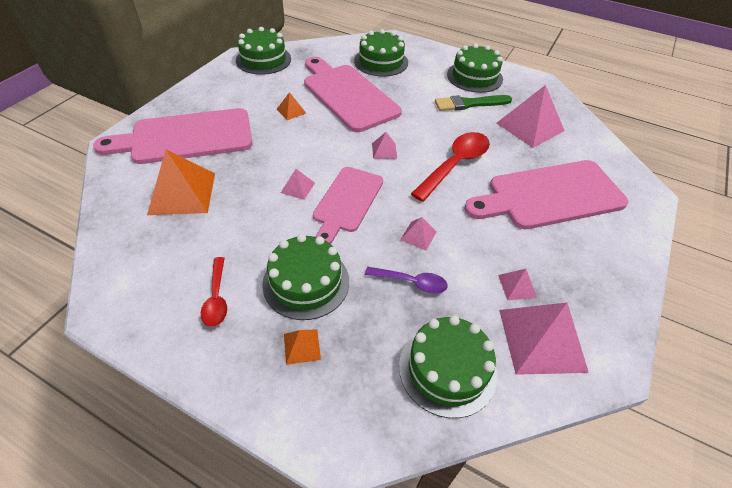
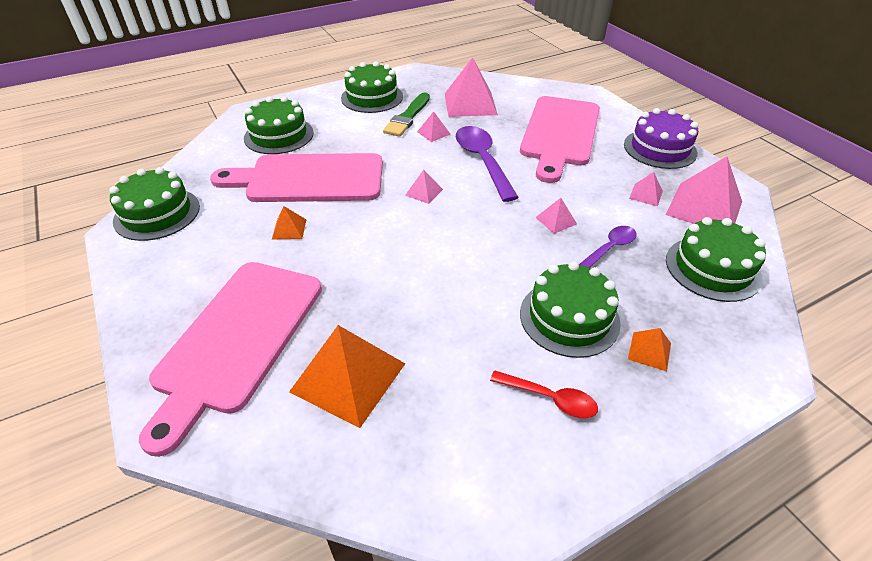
camera: 55 degrees left, 5 degrees down
pink pyramid [281,169,315,200] -> pink pyramid moved to [417,111,450,142]
pink cutting board [313,167,383,244] -> none
red spoon [411,132,490,202] -> purple spoon [456,126,519,202]
none -> purple cake [624,108,699,169]

